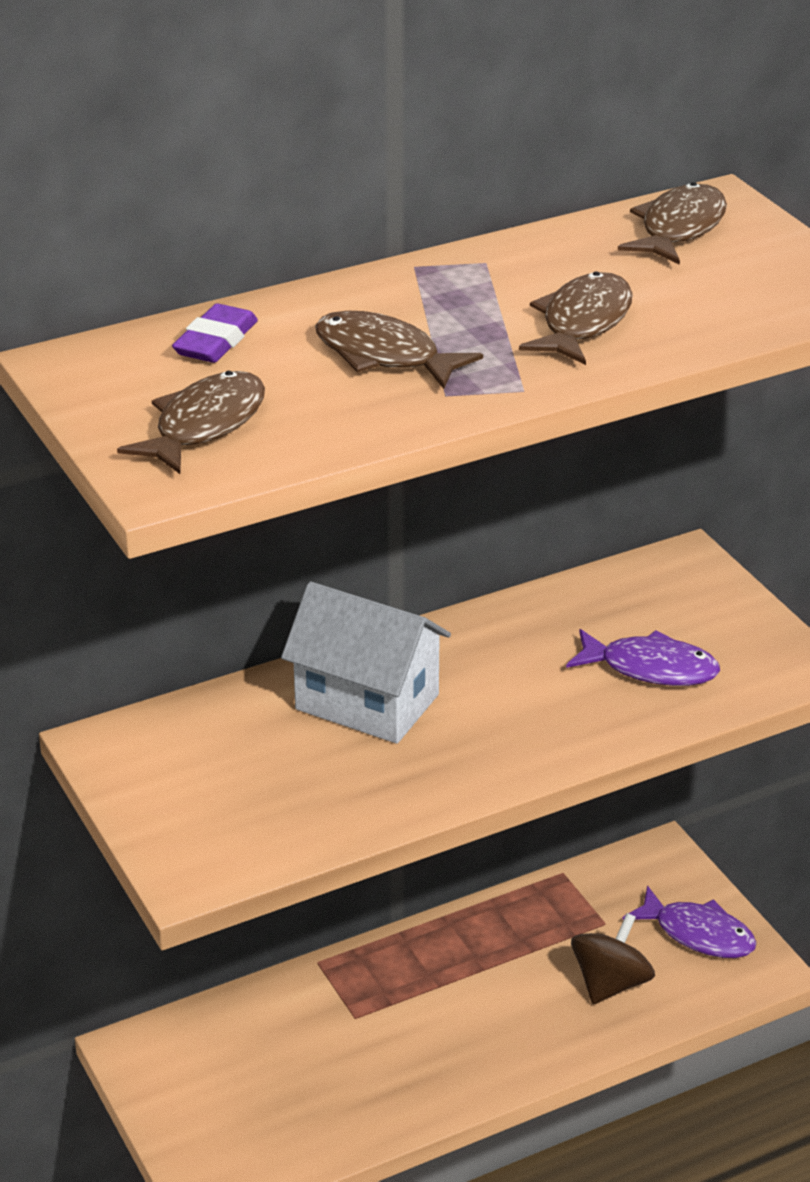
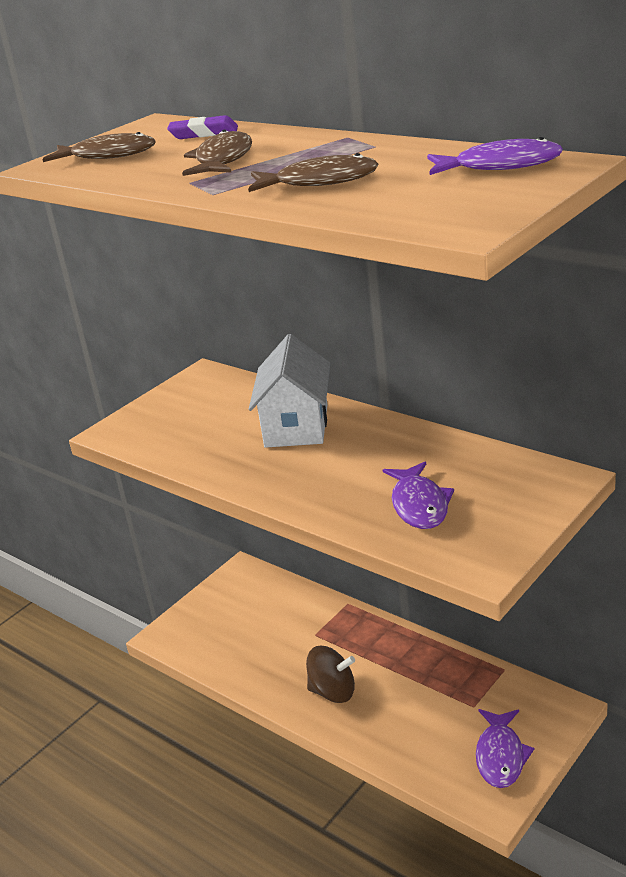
camera: 70 degrees right, 5 degrees down
brown spinning top [571,913,655,1004] -> brown spinning top moved to [306,646,355,703]
brown fish [618,182,727,265] -> purple fish [427,137,563,175]

